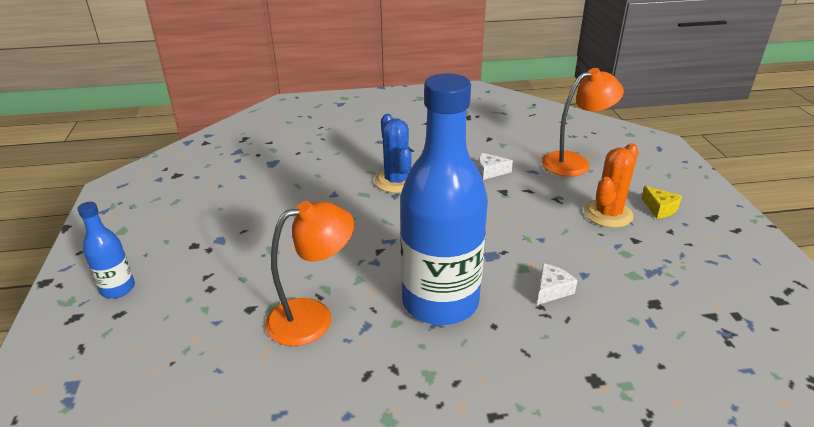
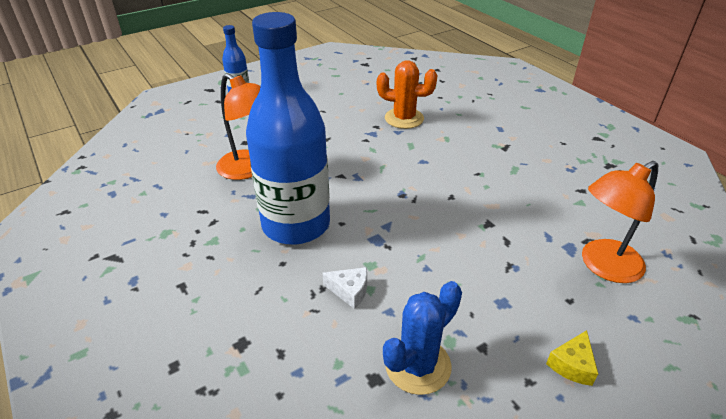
camera: 65 degrees right, 5 degrees up
blue cactus [374,114,411,193] -> blue cactus moved to [383,281,462,395]
white cheese [478,153,513,180] -> none
orange lamp [542,68,624,177] -> orange lamp turned 105 degrees clockwise [582,161,658,283]
orange cactus [584,143,638,228] -> orange cactus moved to [377,60,438,129]

